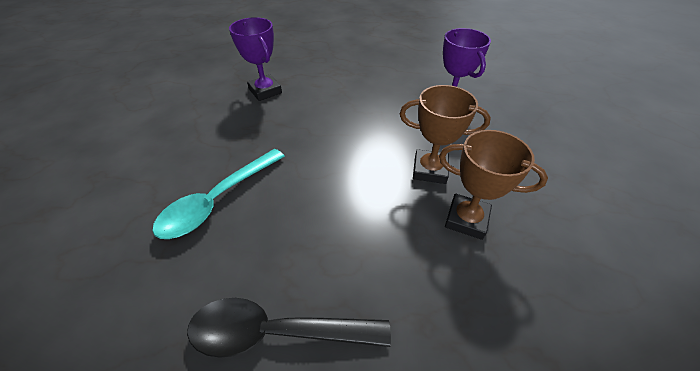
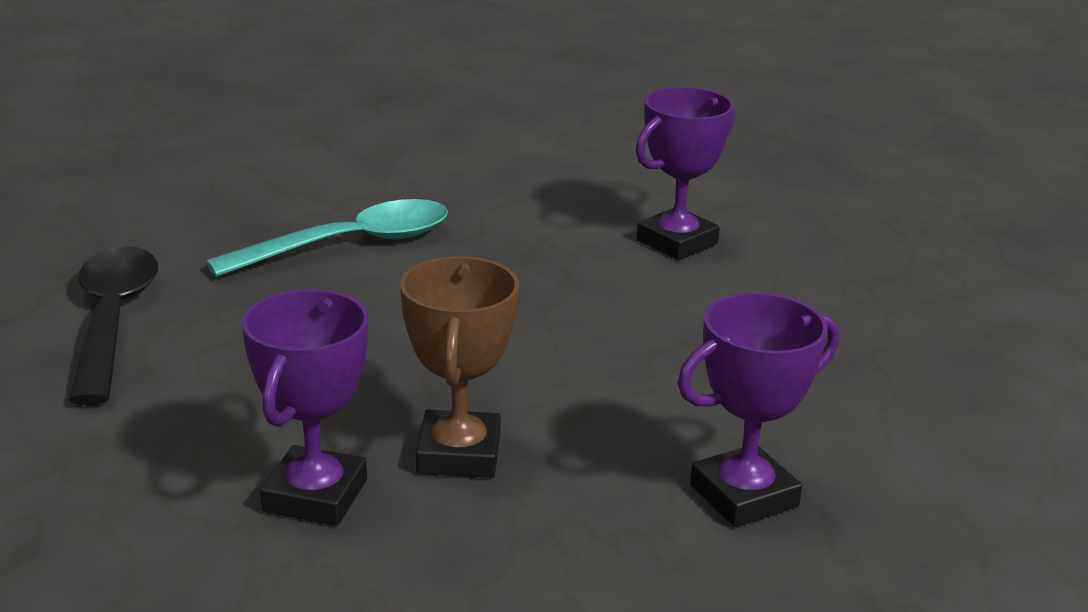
camera: 80 degrees right, 20 degrees down
turquoise spoon [152,149,285,239] -> turquoise spoon turned 120 degrees clockwise [206,199,448,277]
brown trophy [439,130,548,240] -> purple trophy [242,289,368,526]

